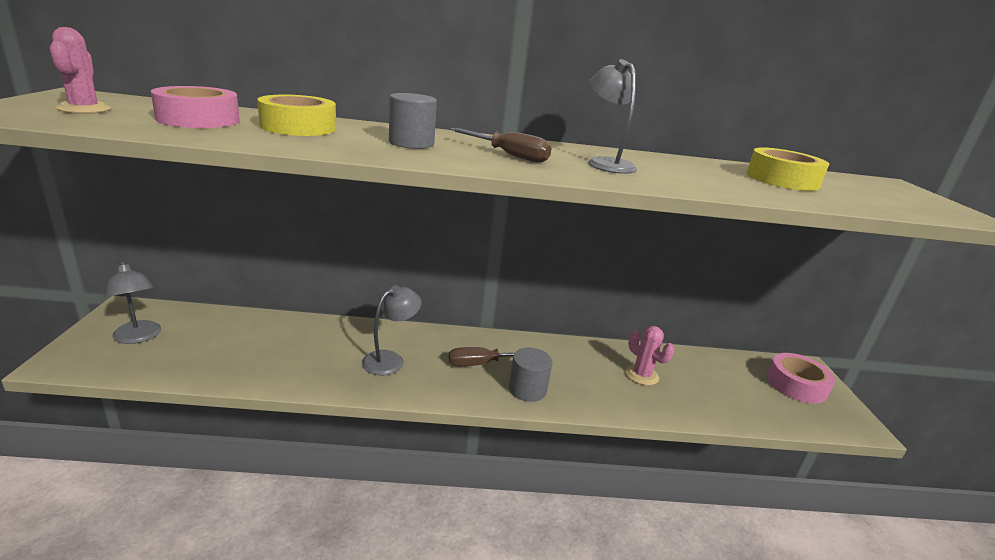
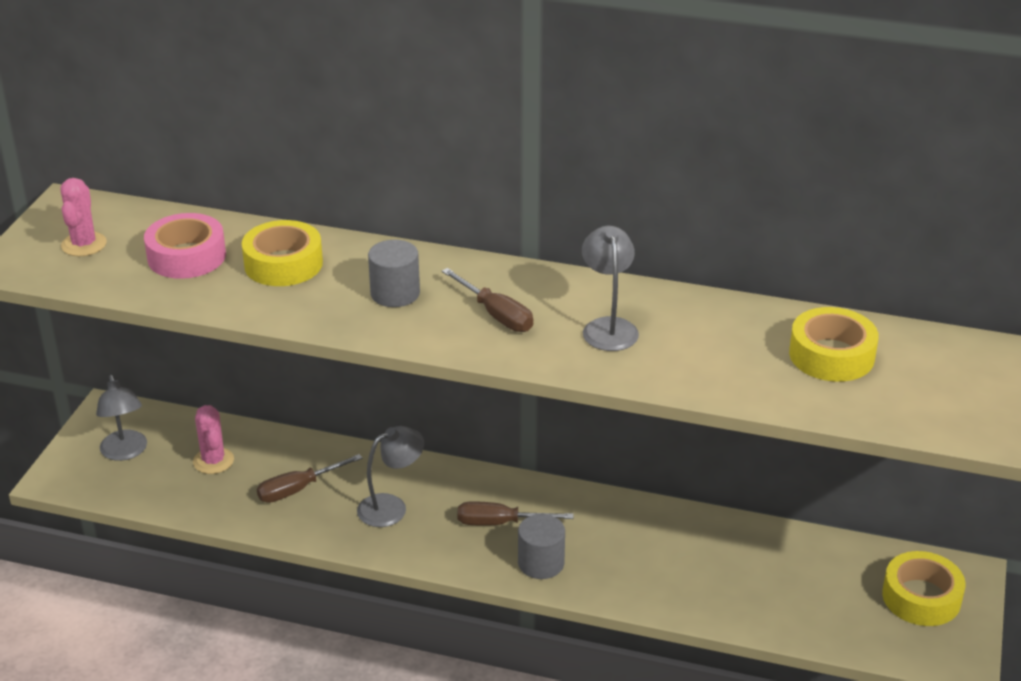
camera: 20 degrees right, 10 degrees up
pink cactus [625,326,674,385] -> pink cactus moved to [193,405,234,474]
pink tape [767,353,835,404] -> yellow tape [882,551,965,626]
none -> brown screwdriver [257,454,363,503]

